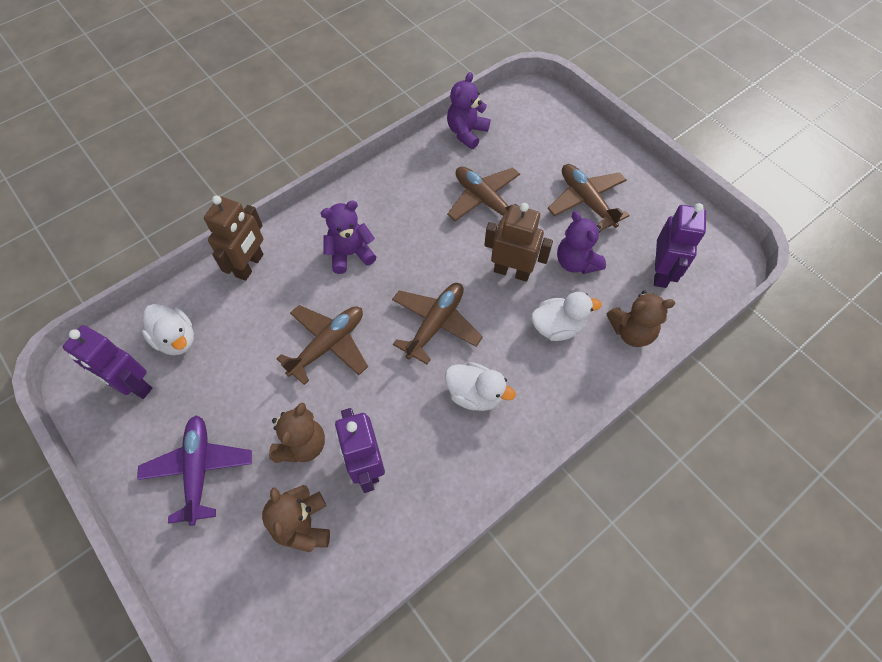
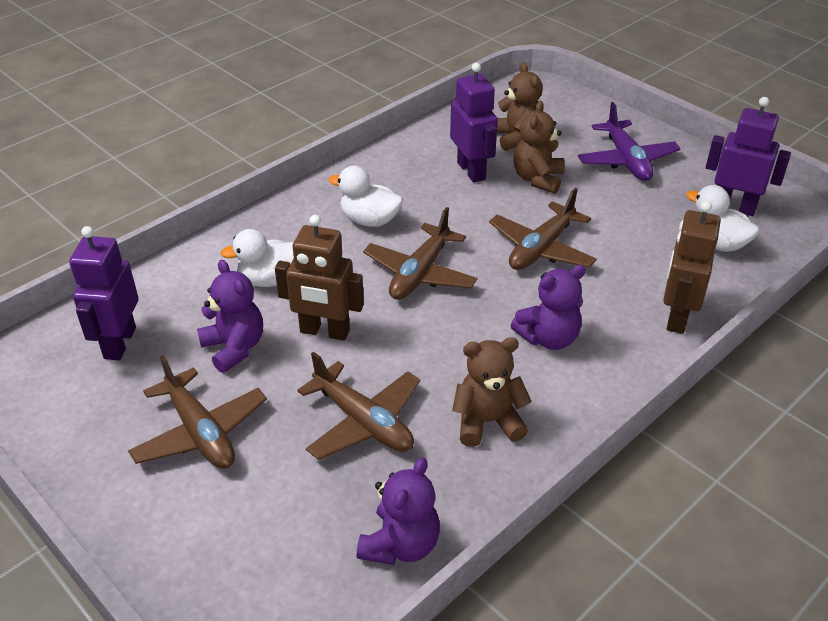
camera: 175 degrees right, 20 degrees down
brown teddy bear [607,290,675,347] -> brown teddy bear moved to [452,337,532,447]

